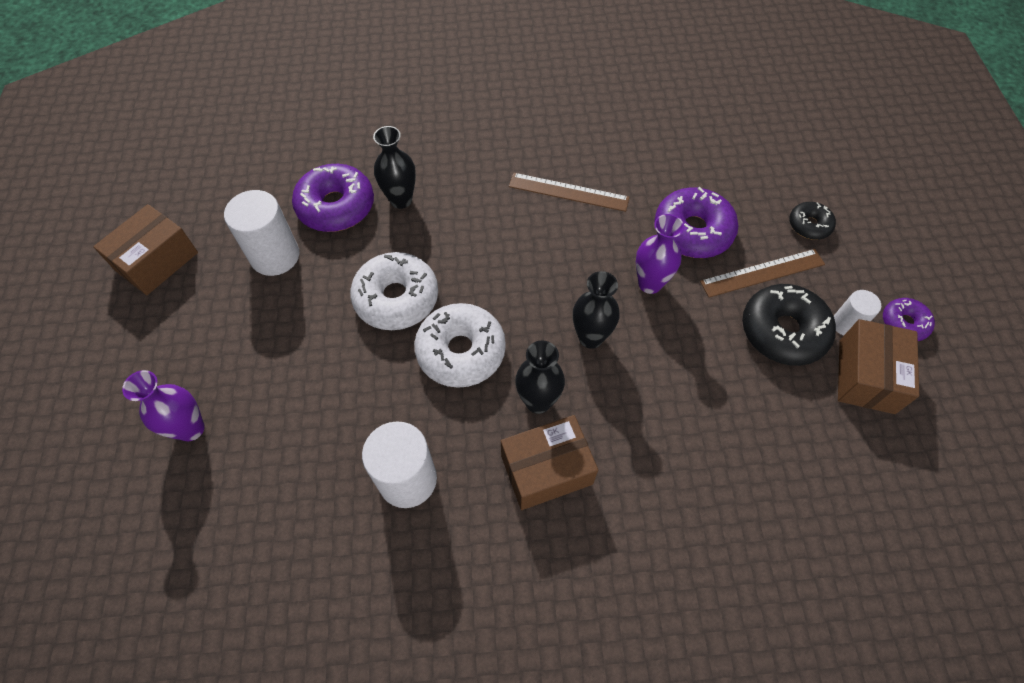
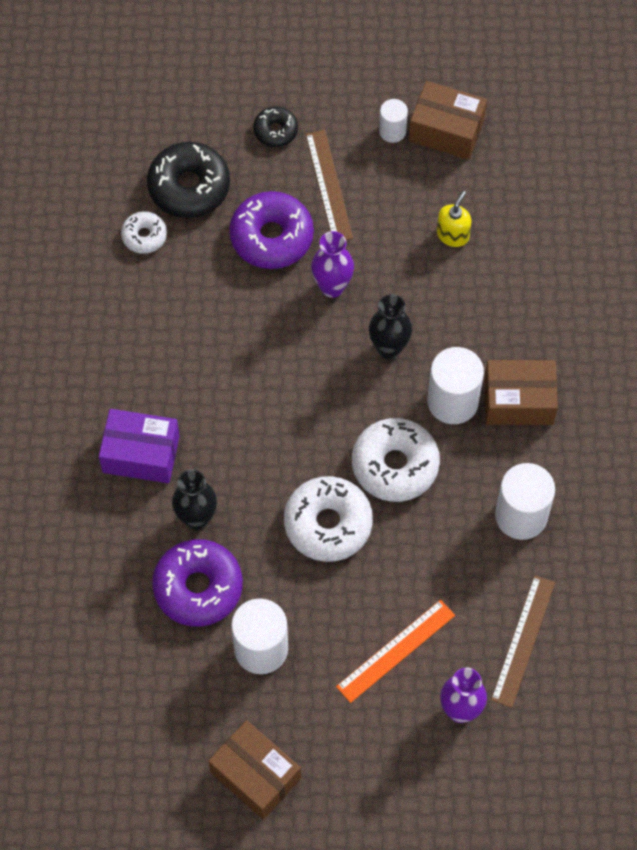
camera: 85 degrees left, 5 degrees up
brown box [501,415,598,510] -> brown box turned 75 degrees counterclockwise [484,360,558,425]
brown ruler [509,173,630,212] -> brown ruler moved to [491,575,555,708]
black vase [515,340,565,414] -> white cylinder [427,347,484,424]
black donut [742,284,836,366] -> black donut moved to [147,142,230,218]
purple donut [883,298,935,341] -> none
none -> purple box [99,409,180,483]
none -> white donut [121,211,167,254]
none -> orange ruler [336,600,455,703]
none -> yellow soap dispenser [437,191,471,247]

